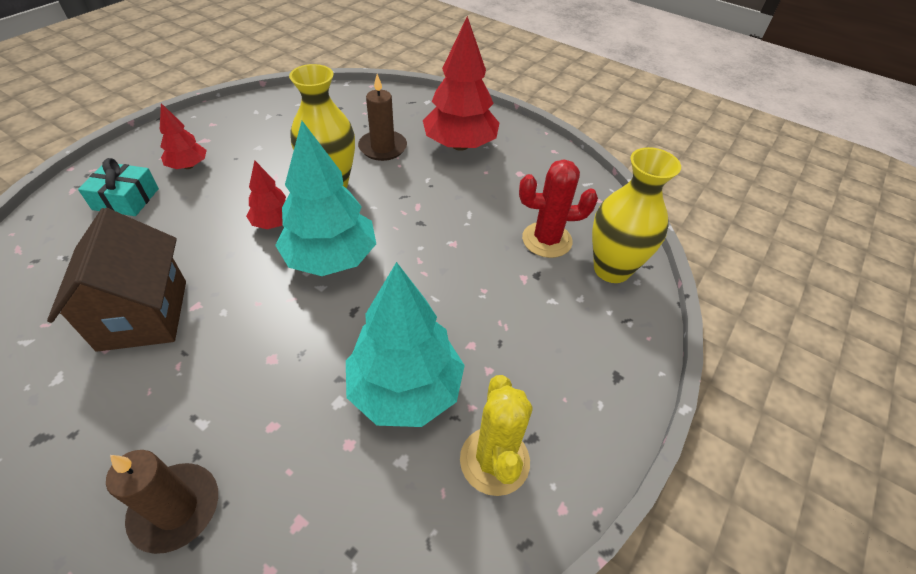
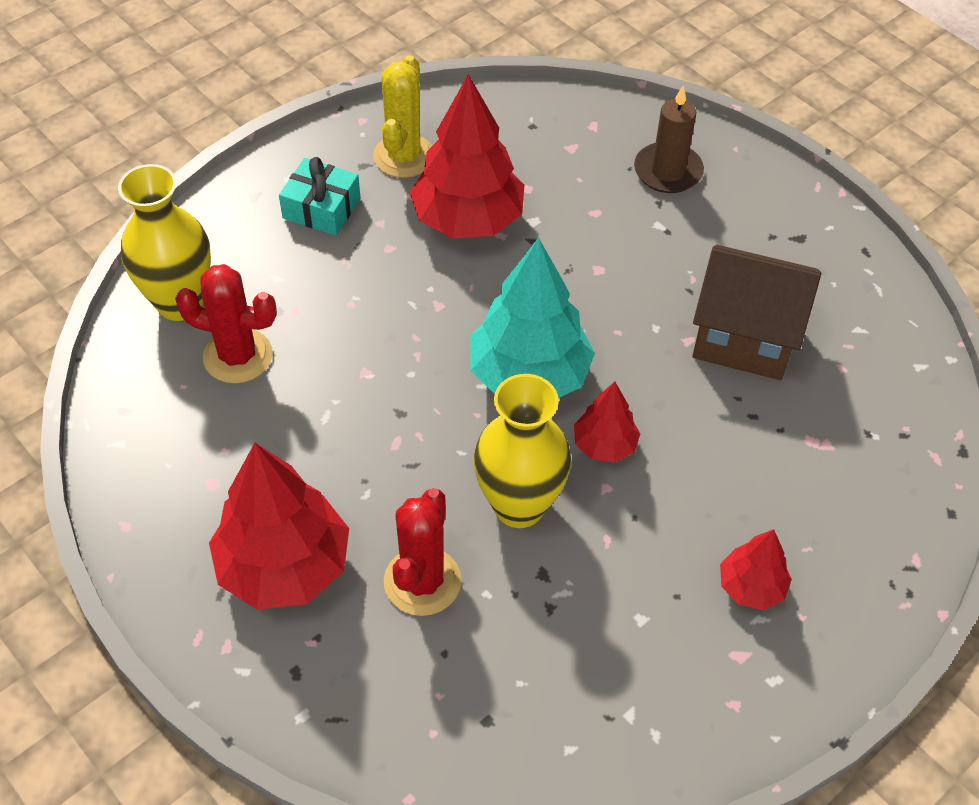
camera: 165 degrees left, 5 degrees up
brown house [47,208,186,352] -> brown house turned 75 degrees counterclockwise [692,245,821,380]
turquoise gift [78,158,159,216] -> turquoise gift moved to [279,157,361,236]
turquoise tree [346,262,465,427] -> red tree [410,74,525,238]
brown candle [358,74,407,161] -> red cactus [384,488,462,616]

